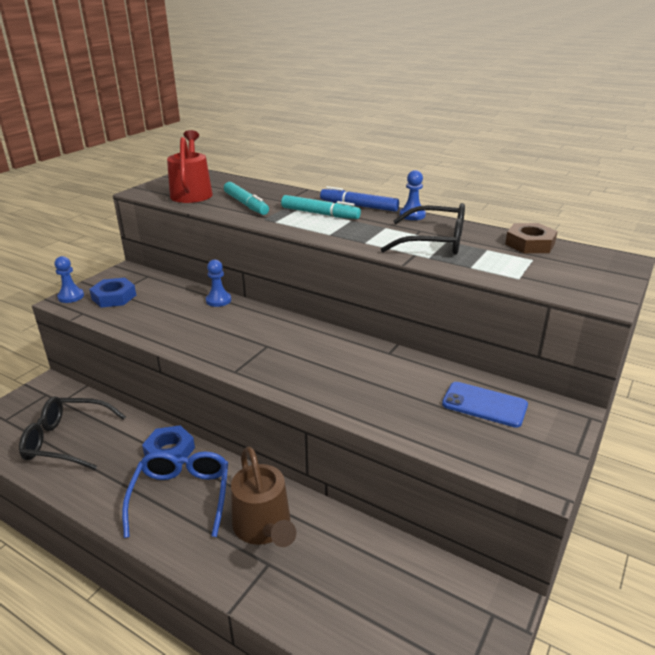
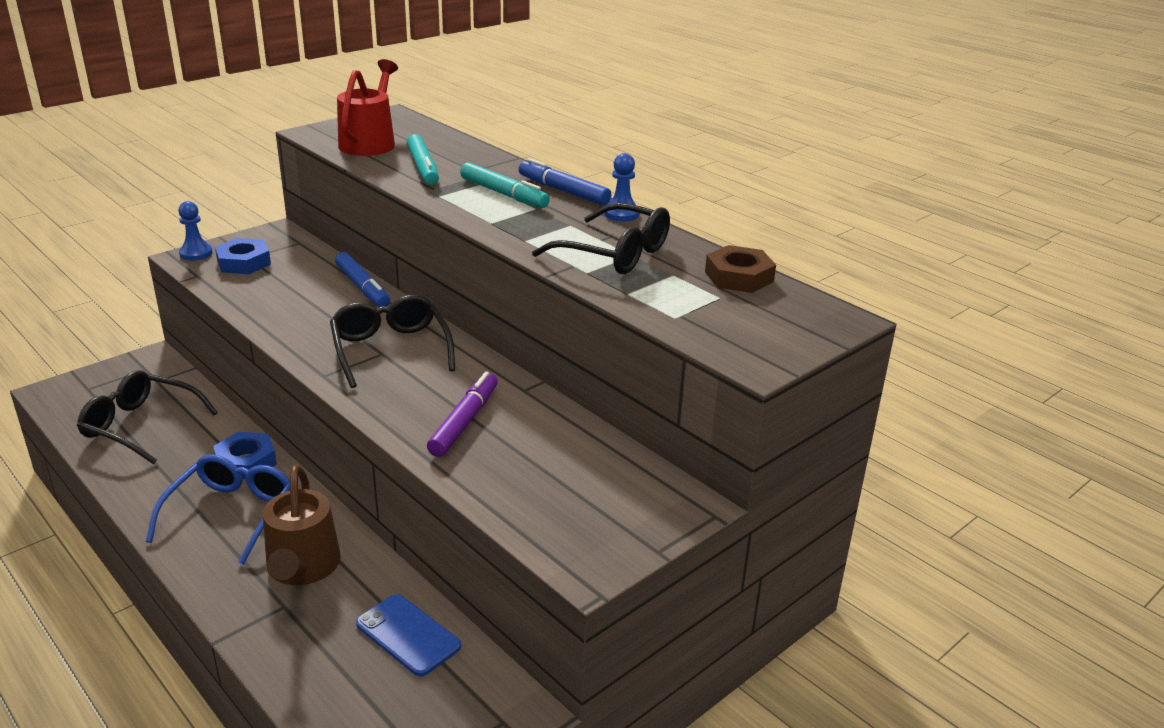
camera: 15 degrees right, 0 degrees up
blue pawn [206,259,231,307] -> blue marker [335,252,390,307]
blue phone [442,382,528,428] -> blue phone moved to [356,594,461,677]
none -> black glasses [330,295,455,388]
none -> purple marker [427,372,498,457]

